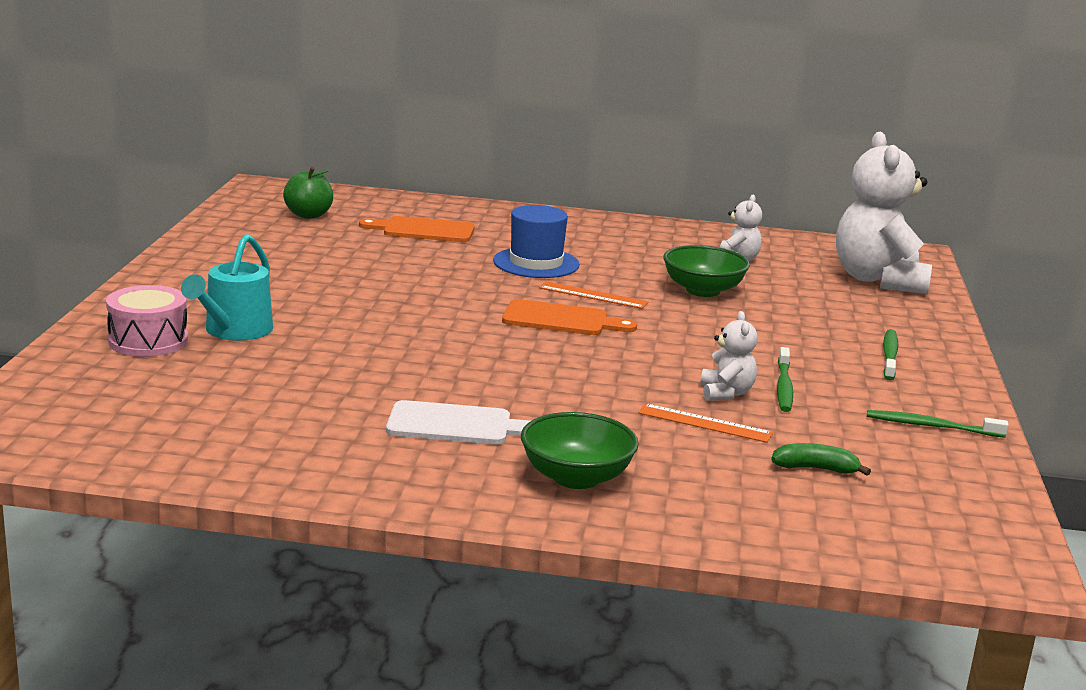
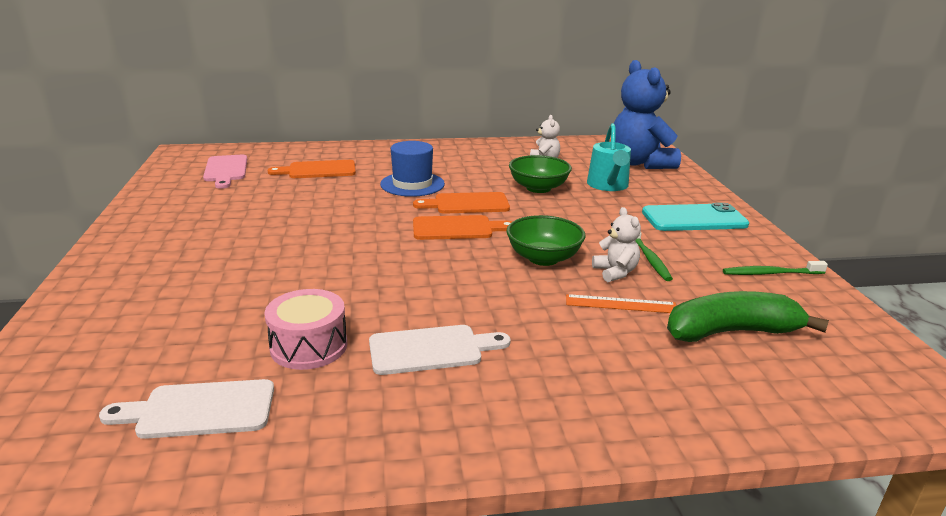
camera: 15 degrees left, 5 degrees up
pink drum [106,285,188,357] -> pink drum moved to [265,289,347,370]
turquoise watering can [181,234,273,341] -> turquoise watering can moved to [587,123,631,191]
green apple [283,167,333,219] -> pink cutting board [203,155,247,189]
green bowl [521,412,639,489] -> green bowl moved to [506,215,586,266]
orange ruler [539,281,649,309] -> orange cutting board [413,192,510,214]
green banana [771,443,871,475] -> green banana [667,291,829,342], size x1.99
white teddy bear [836,131,932,294] -> blue teddy bear [614,60,681,169]
green toothbrush [883,329,898,380] -> turquoise phone [642,203,749,231]
none -> white cutting board [99,379,274,439]

